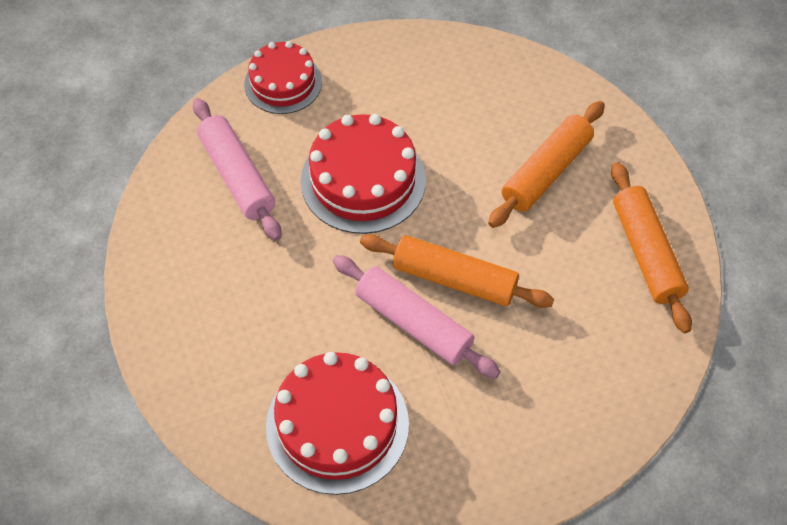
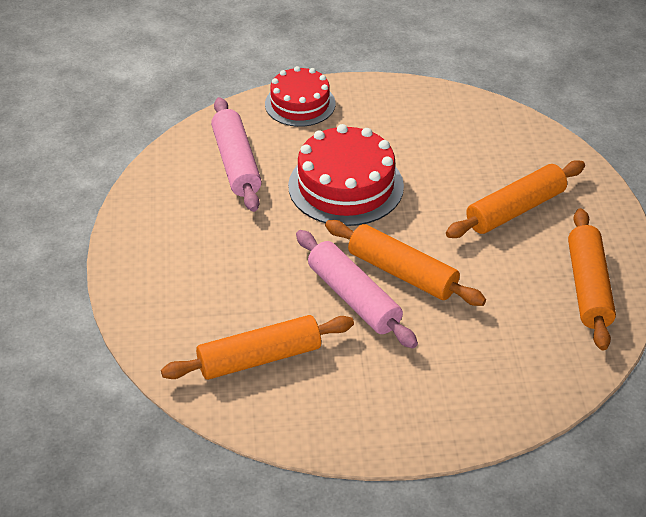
camera: 15 degrees right, 15 degrees down
red cake [266,352,409,495] -> orange rolling pin [161,315,354,380]

